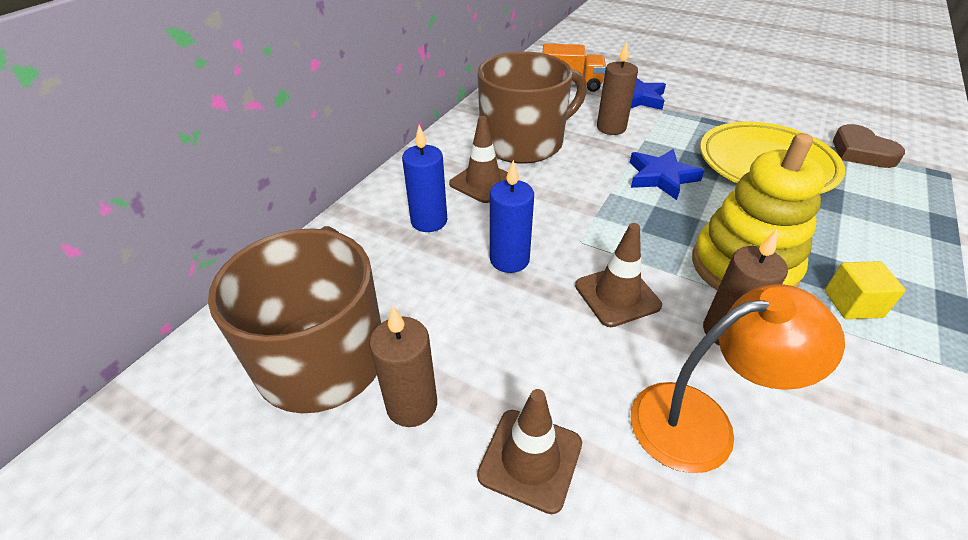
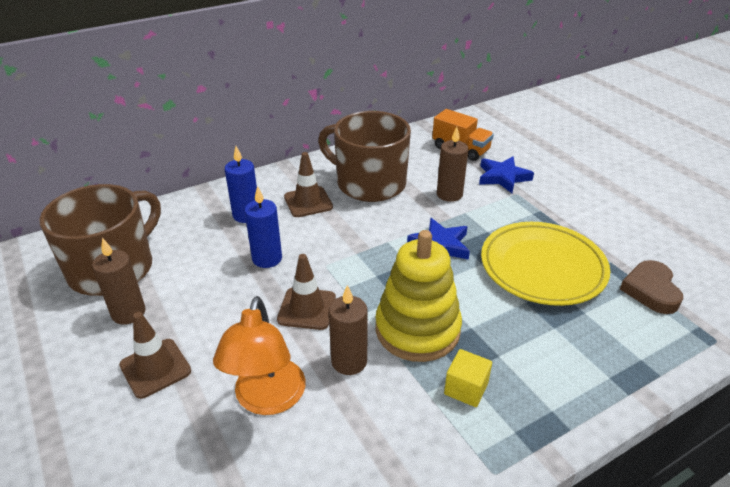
camera: 30 degrees right, 5 degrees down
brown mug [477,51,587,164] -> brown mug turned 150 degrees counterclockwise [318,111,411,202]
orange lamp [631,284,845,473] -> orange lamp turned 75 degrees clockwise [213,296,306,415]

